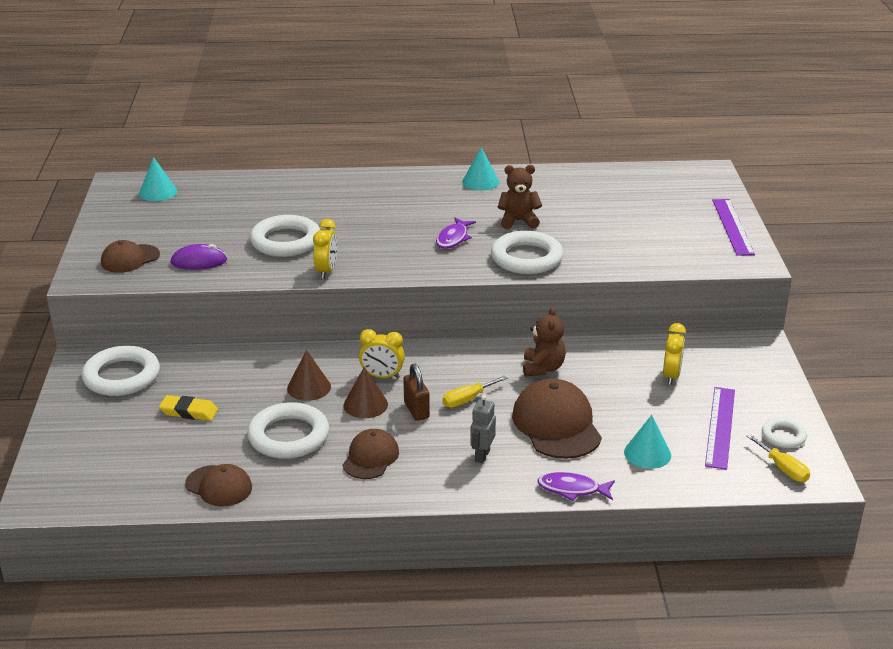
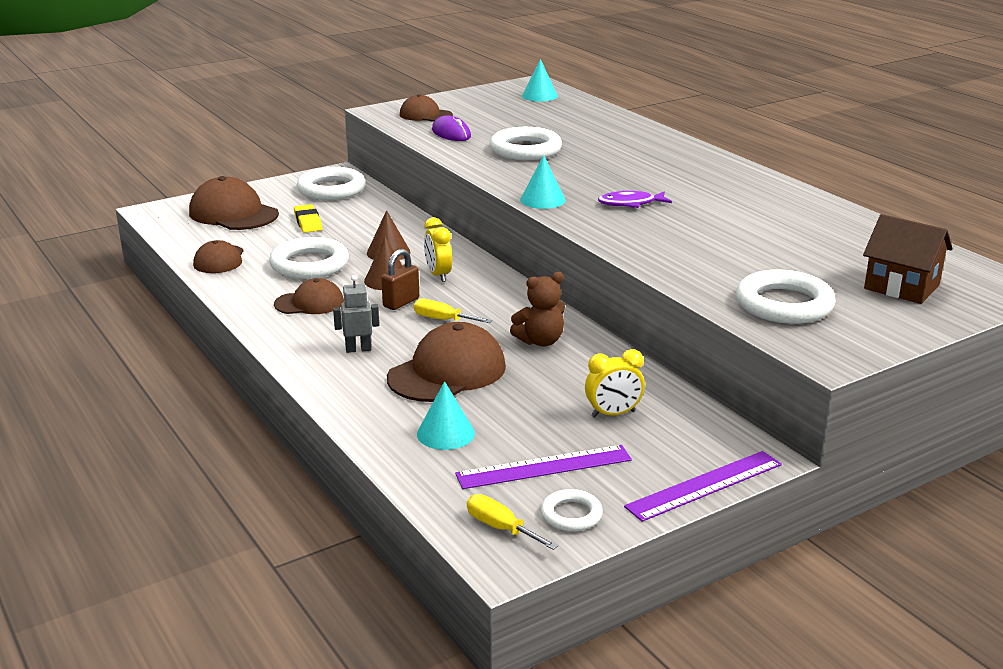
camera: 60 degrees right, 5 degrees down
yellow clock [313,219,338,279] -> none
turquoise cone [462,147,499,190] -> turquoise cone moved to [520,155,566,209]
white ring [491,231,563,274] -> white ring moved to [736,269,836,324]
brown teddy bear [498,165,542,229] -> none
purple fish [537,472,615,501] -> none
purple ruler [712,199,755,256] -> purple ruler moved to [624,451,782,522]
yellow screwdriver [746,434,810,482] -> yellow screwdriver turned 105 degrees clockwise [467,494,558,550]
none -> brown cap [189,176,279,230]
none -> brown house [863,214,953,304]

